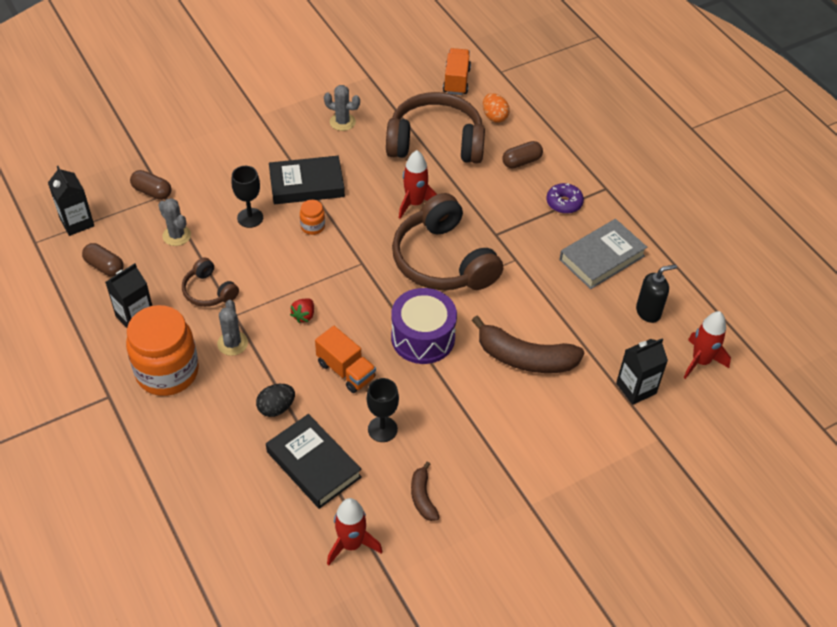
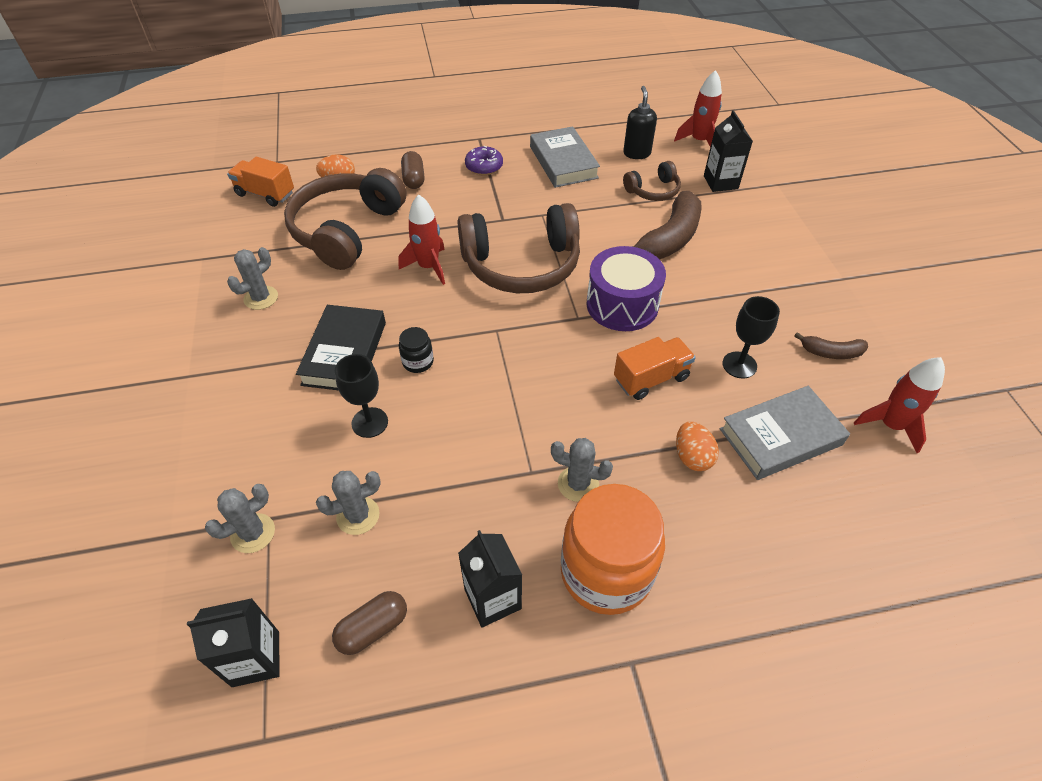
camera: 70 degrees left, 0 degrees up
brown capsule [130,170,172,200] -> grey cactus [205,484,275,553]
brown headphones [182,257,239,307] -> brown headphones moved to [623,161,681,201]
black egg [256,384,295,417] -> orange egg [676,422,719,471]
black book [266,414,362,509] -> grey book [720,386,850,480]
red strawberry [290,298,314,323] -> none
orange jar [300,200,325,235] -> black jar [399,327,434,373]

